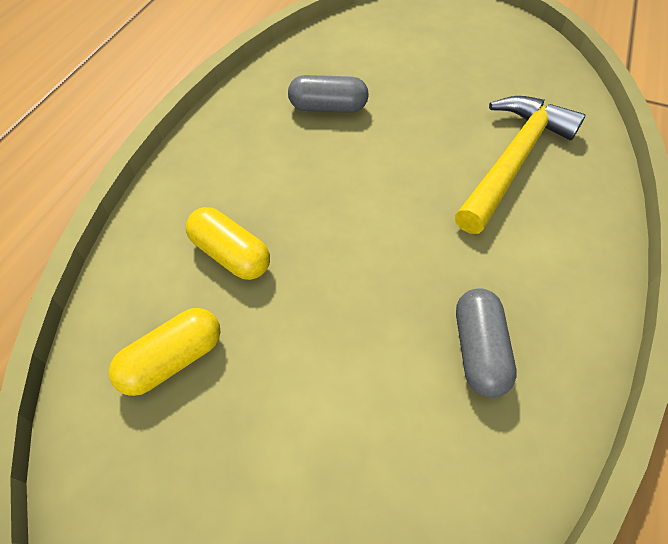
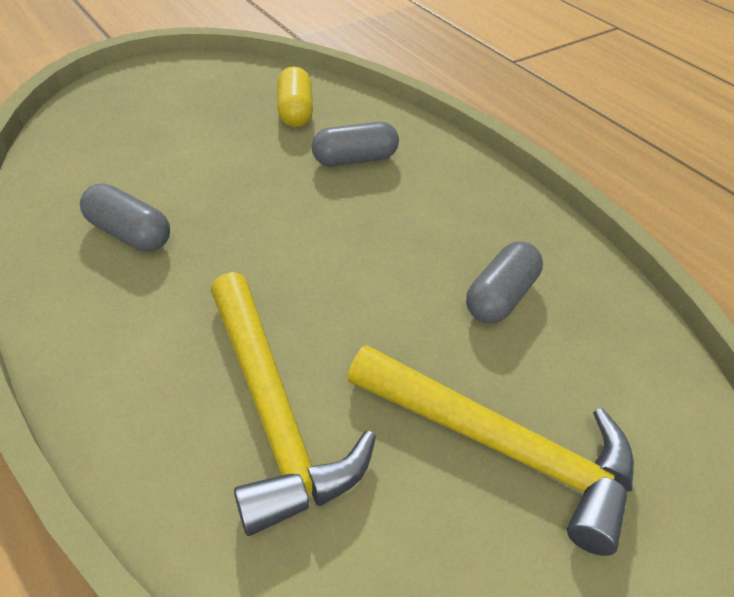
camera: 120 degrees right, 10 degrees down
yellow capsule [186,207,270,280] -> grey capsule [312,122,399,167]
none -> yellow hammer [347,345,634,556]

